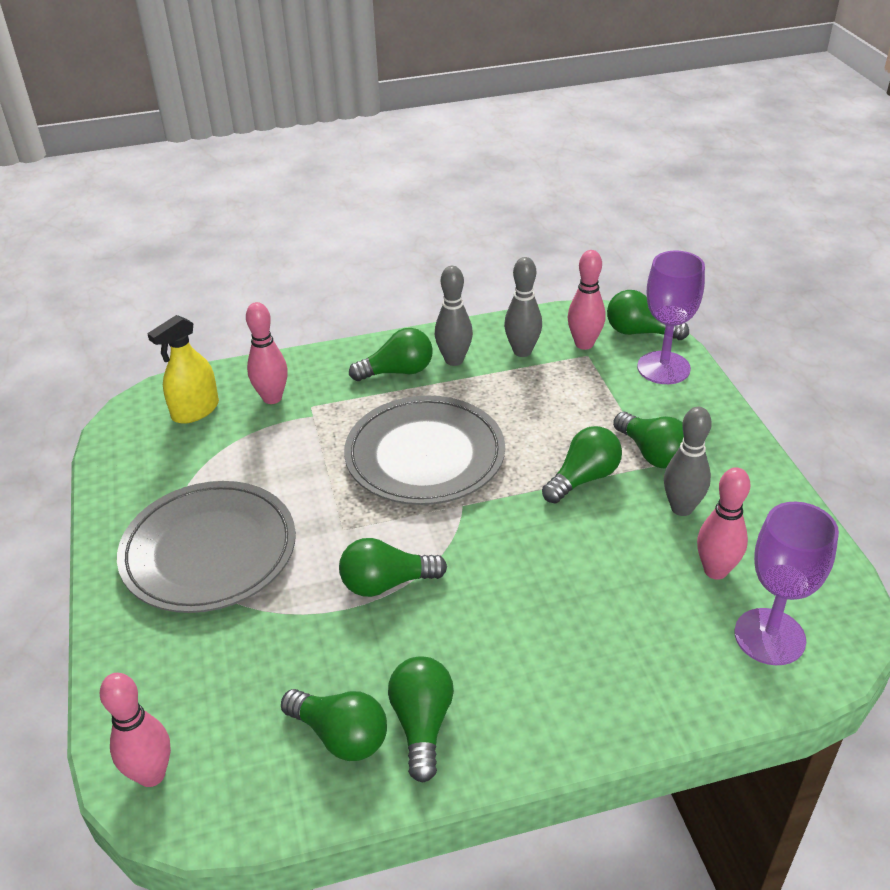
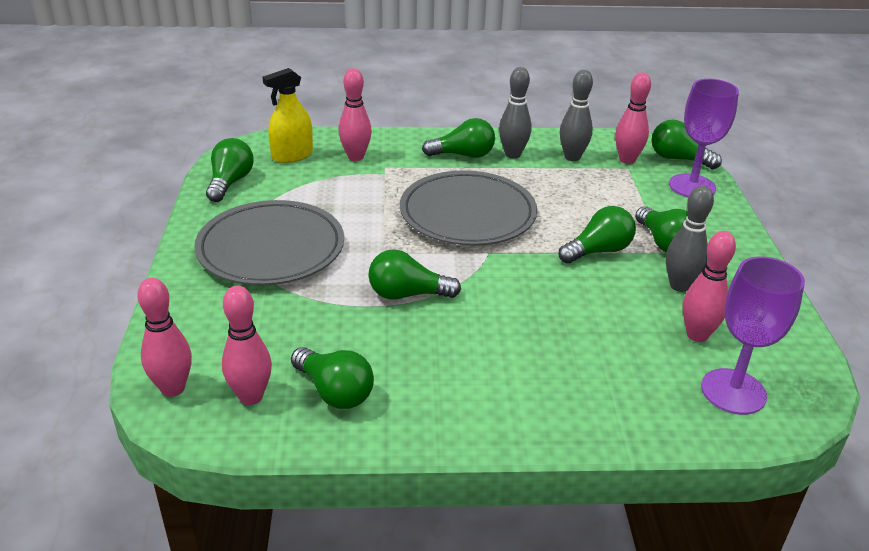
camera: 10 degrees right, 5 degrees down
green light bulb [388,656,454,783] -> green light bulb moved to [206,138,254,202]
none -> pink bowling pin [222,286,272,405]

